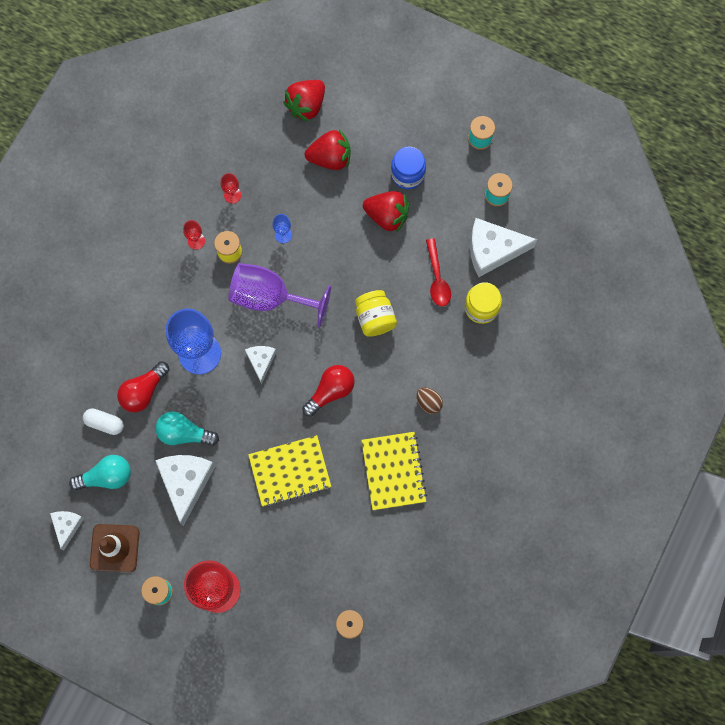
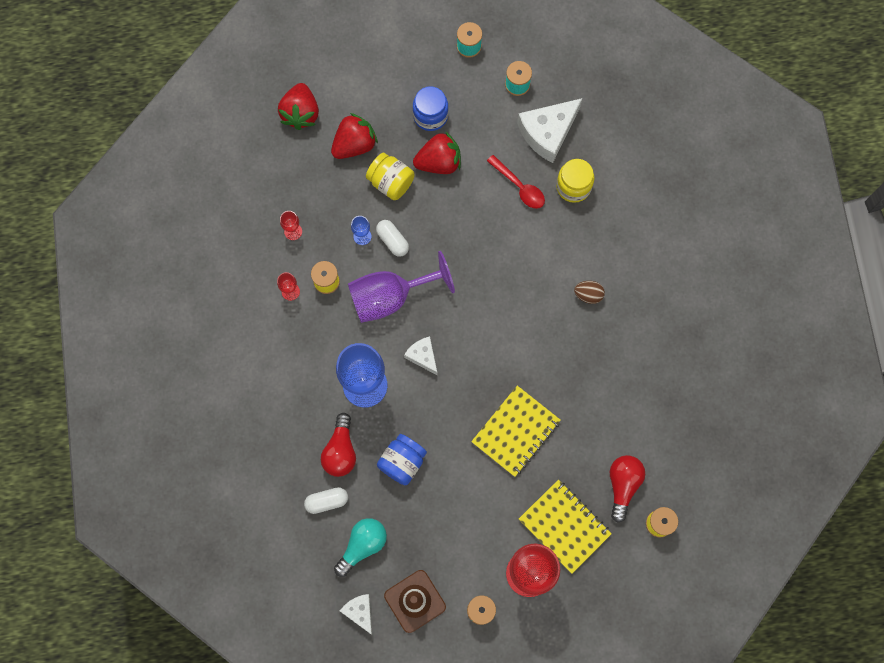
camera: 35 degrees left, 0 degrees up
turquoise light bulb [155,411,219,446] -> blue jar [377,434,427,485]
white cheese [155,455,216,526] -> none
red light bulb [302,365,355,417] -> red light bulb moved to [610,455,645,523]
yellow jar [355,290,397,337] -> yellow jar moved to [366,153,415,200]
yellow notebook [361,432,427,510] -> yellow notebook moved to [519,480,612,574]
none -> white capsule [376,220,409,257]

